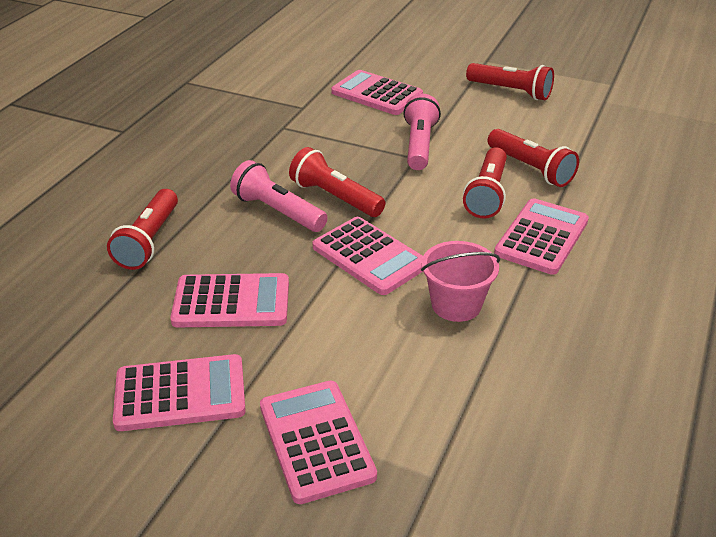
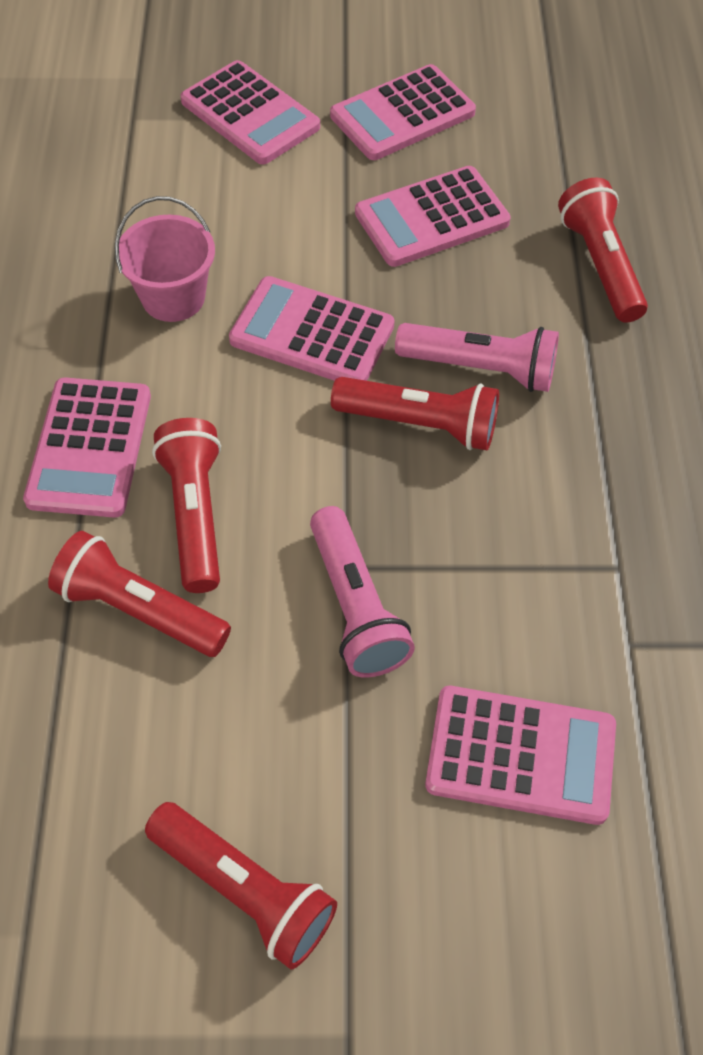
camera: 155 degrees right, 20 degrees up
red flashlight [466,63,554,100] -> red flashlight turned 150 degrees counterclockwise [145,802,337,969]

